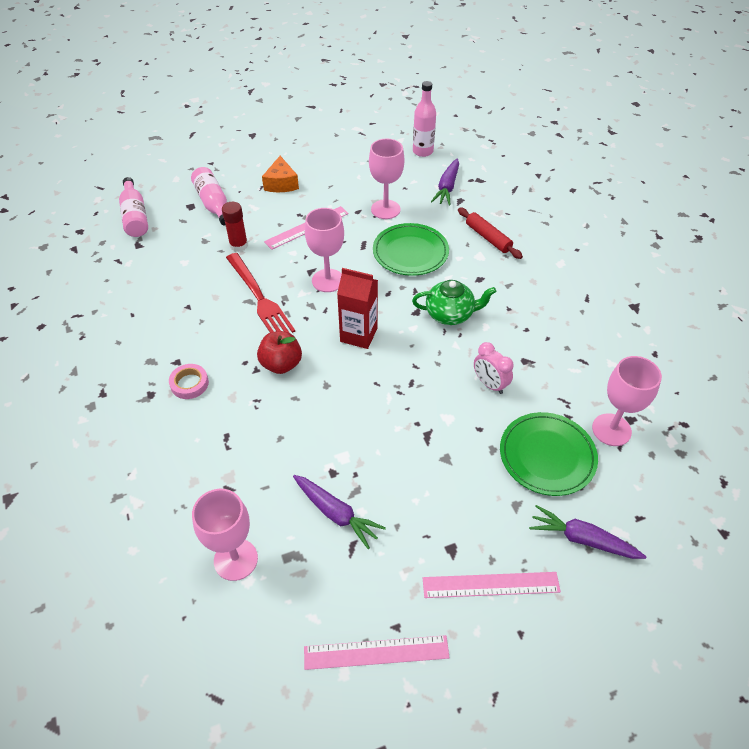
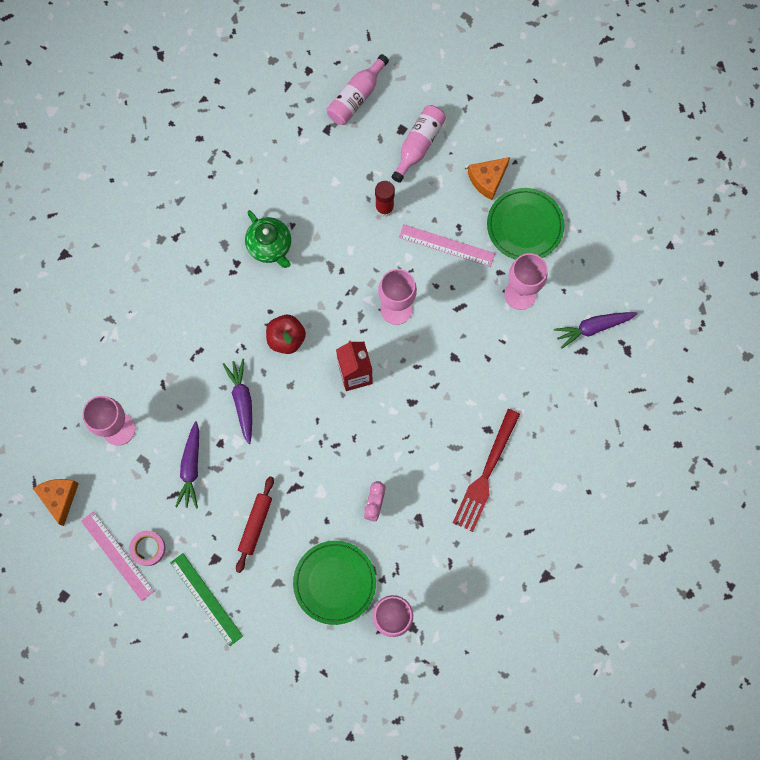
camera: 55 degrees right, 25 degrees up
pink tape [169,364,209,399] -> pink tape moved to [129,531,165,566]
red fork [226,253,295,333] -> red fork moved to [453,409,520,532]
green plate [373,223,449,276] -> green plate moved to [487,188,565,260]
green teapot [412,280,496,325] -> green teapot moved to [245,210,291,268]
pink bottle [413,81,436,157] -> none
pink ruler [423,572,561,598] -> green ruler [170,553,243,646]
red rolling pin [458,208,523,259] -> red rolling pin moved to [236,476,274,573]
purple carrot [529,505,647,559] -> purple carrot moved to [223,359,252,444]
none -> orange cheese [33,479,79,526]

